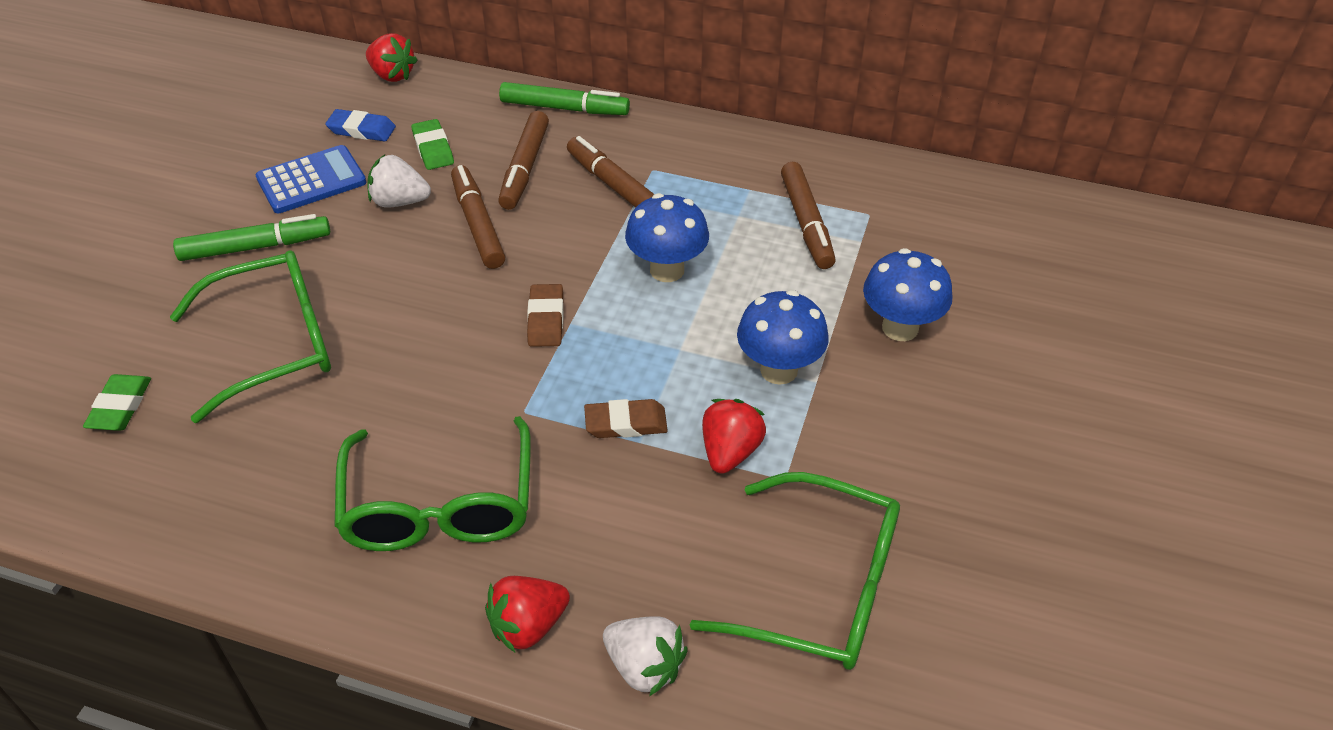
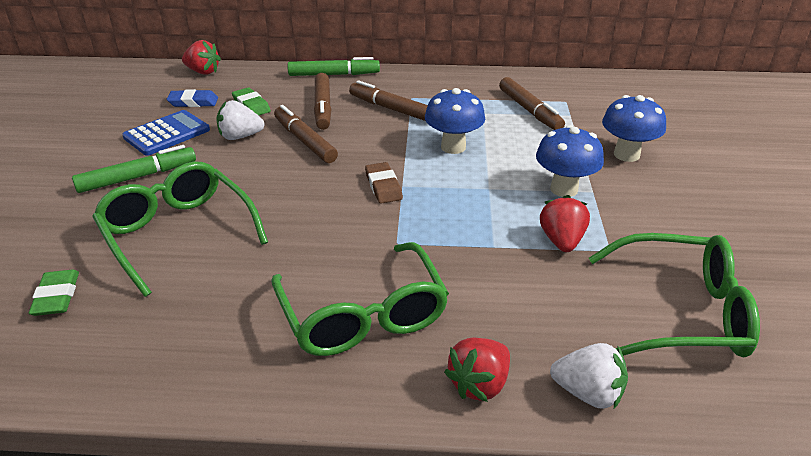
camera: 15 degrees left, 10 degrees down
green glasses [170,250,331,423] -> green glasses turned 90 degrees counterclockwise [92,161,268,297]
brown eraser [584,399,668,438] -> none

